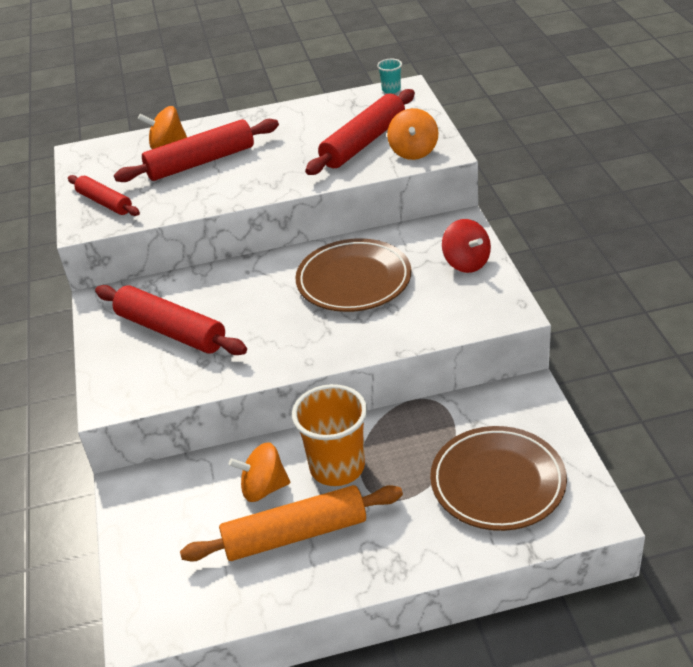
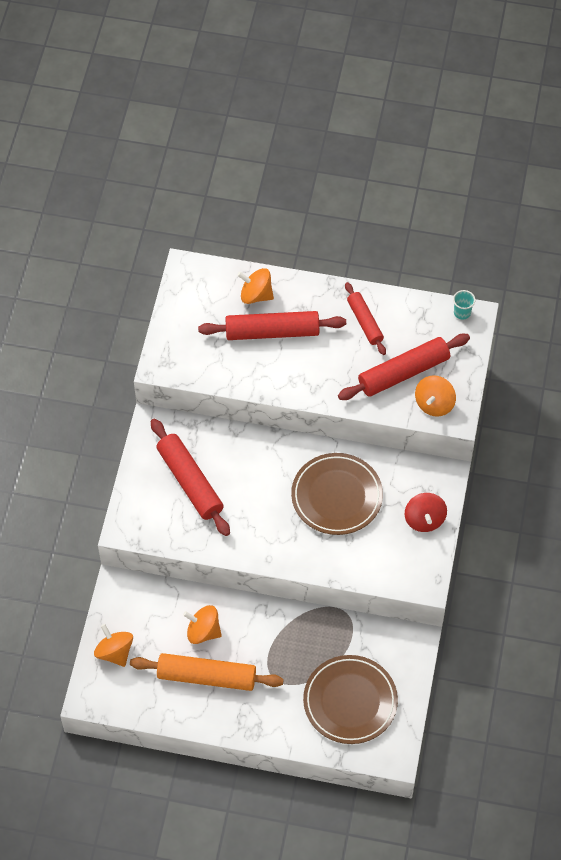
camera: 20 degrees right, 20 degrees up
red rolling pin [68,175,140,216] -> red rolling pin moved to [345,282,386,355]
orange cup [292,384,367,486] -> none
none -> orange spinning top [94,624,133,667]

